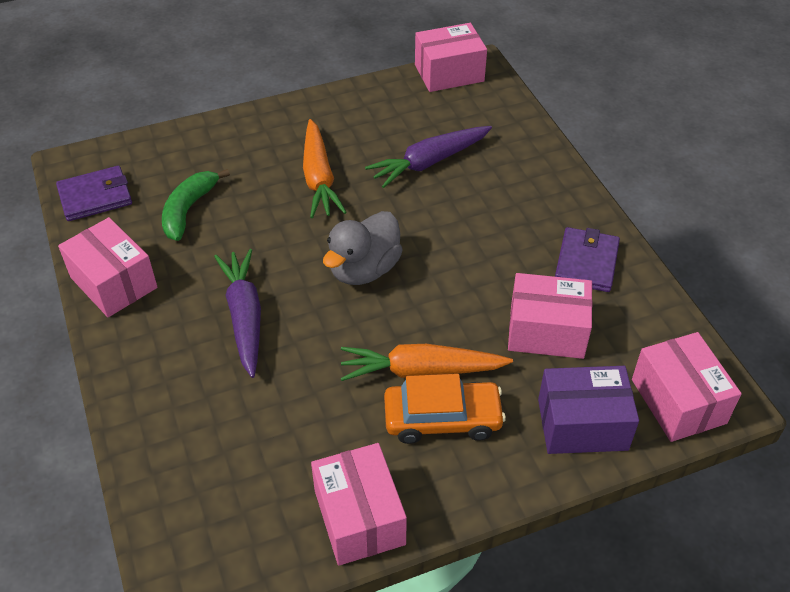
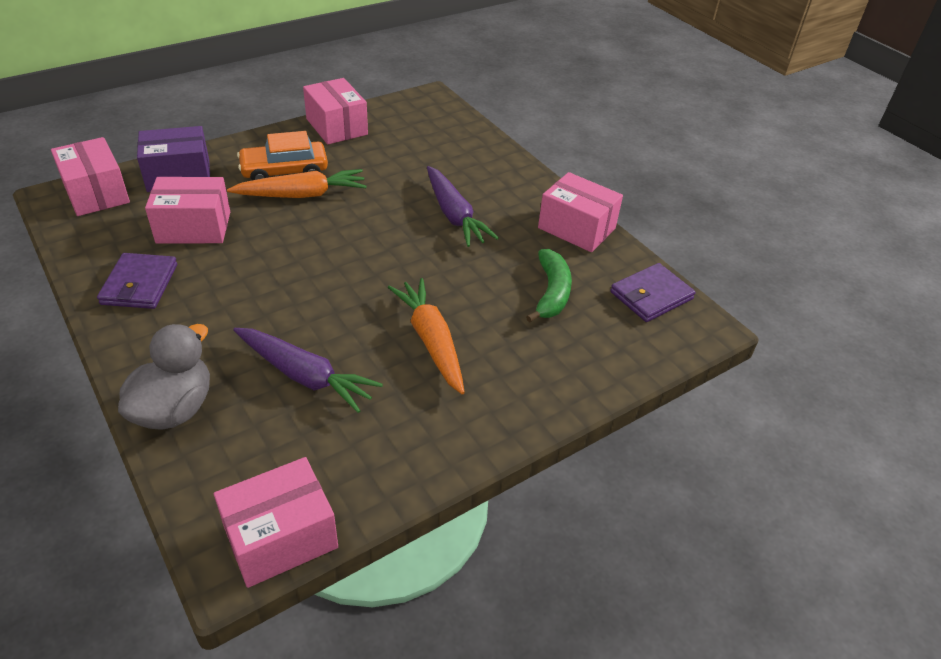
camera: 165 degrees right, 5 degrees down
grey duck [323,211,403,285] -> grey duck moved to [118,324,210,430]
purple carrot [365,126,492,188] -> purple carrot turned 75 degrees clockwise [233,328,383,413]

